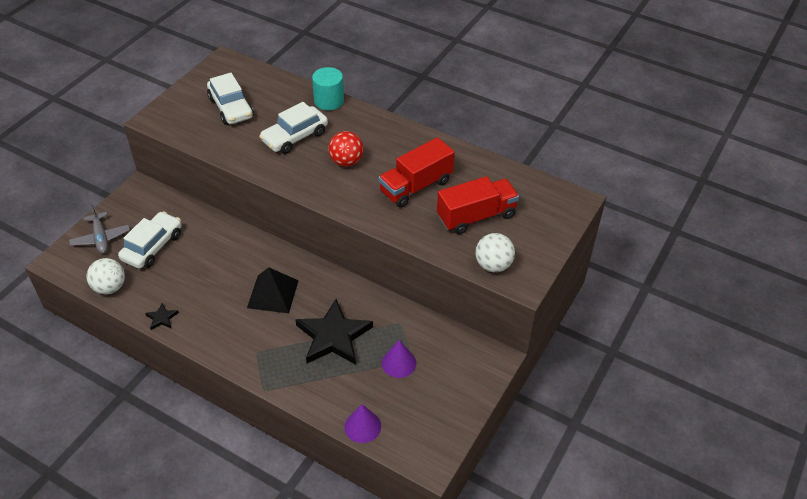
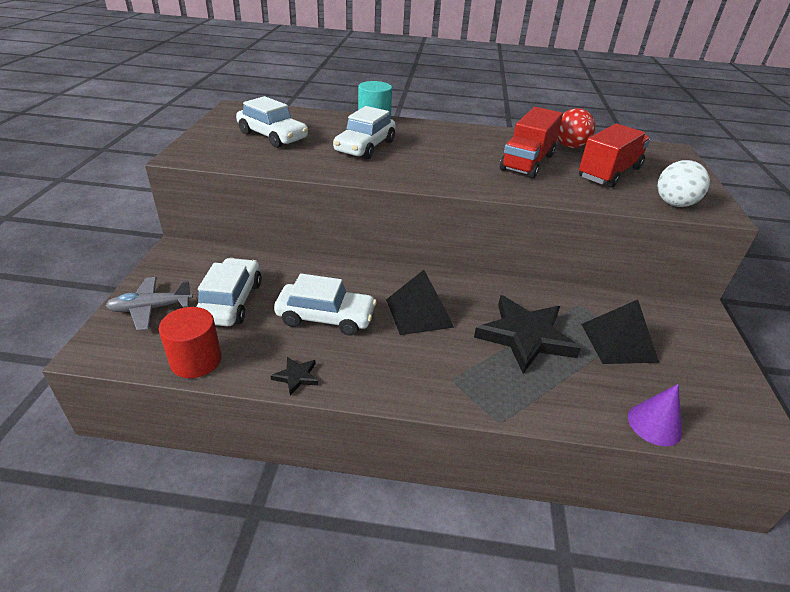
camera: 25 degrees left, 10 degrees down
grey plane [69,205,130,254] -> grey plane turned 120 degrees clockwise [106,277,193,331]
white ball [86,258,125,294] -> red cylinder [159,307,222,378]
red ball [328,131,364,167] -> red ball moved to [557,108,595,148]
purple cone [382,340,416,378] -> black pyramid [581,300,659,364]
none -> white car [274,273,377,335]

